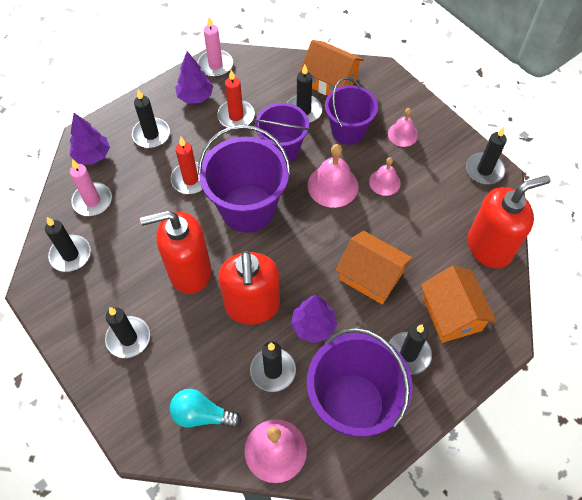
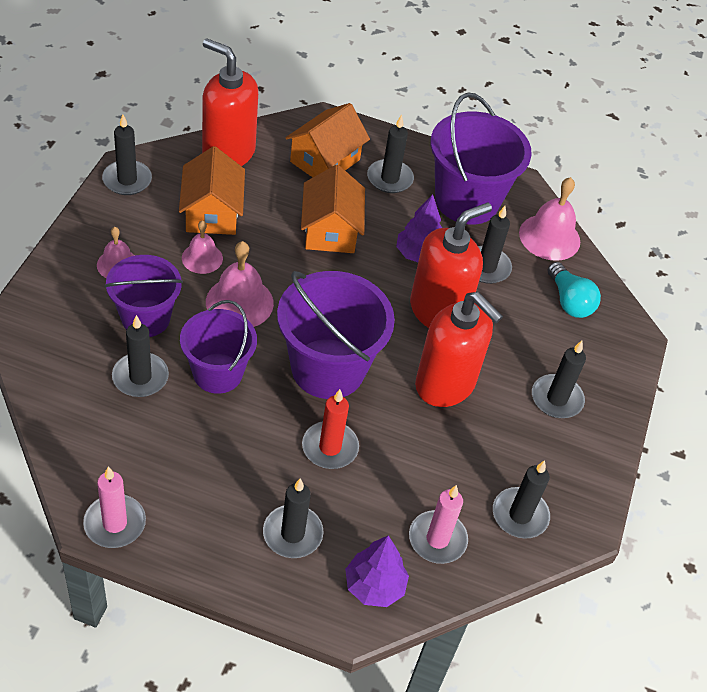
camera: 130 degrees left, 10 degrees down
purple tree [175,51,213,104] -> none
red candle [217,70,255,127] -> none
orange house [300,40,364,96] -> orange house moved to [179,146,245,235]

